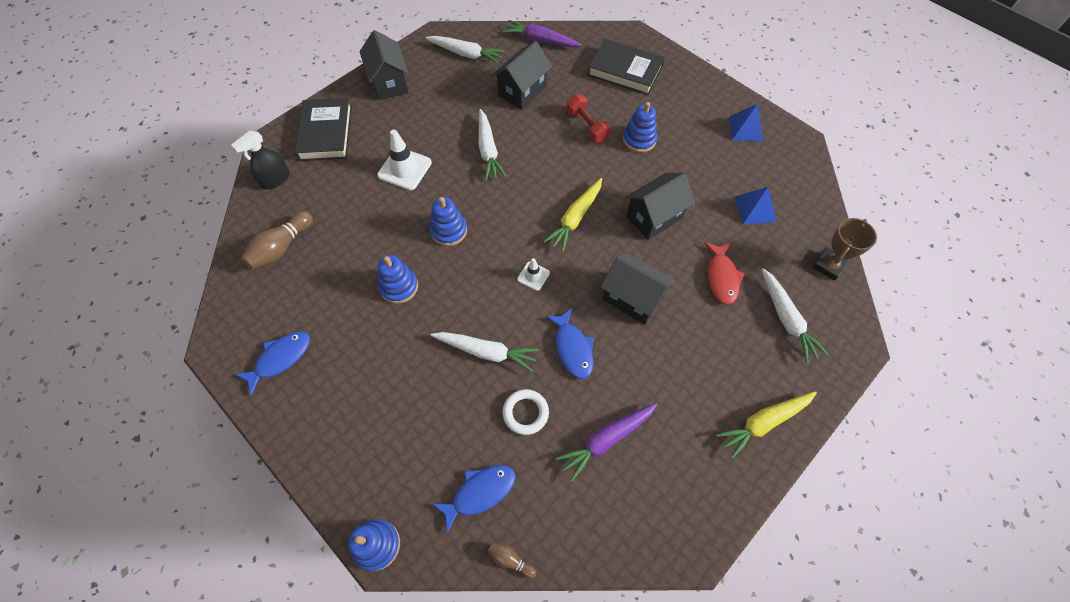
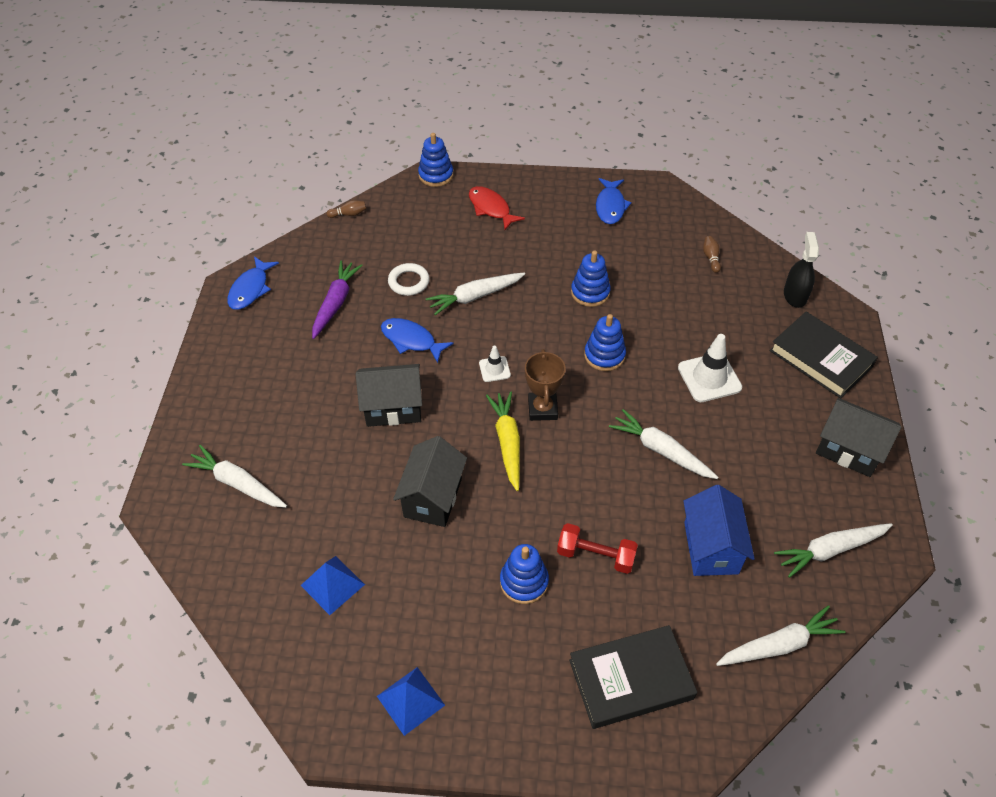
camera: 140 degrees right, 10 degrees down
brown bowling pin [241,211,313,269] -> brown bowling pin [703,236,721,273], size x0.51
blue fish [433,465,516,534] -> blue fish moved to [227,256,279,310]
black house [492,41,552,110] -> blue house [683,485,755,576]
purple carrot [502,20,582,47] -> white carrot [716,605,846,666]
red fish [704,242,745,305] -> red fish moved to [469,186,525,230]
yellow carrot [716,391,817,459] -> none
brown trophy [812,218,877,281] -> brown trophy moved to [525,349,566,421]

